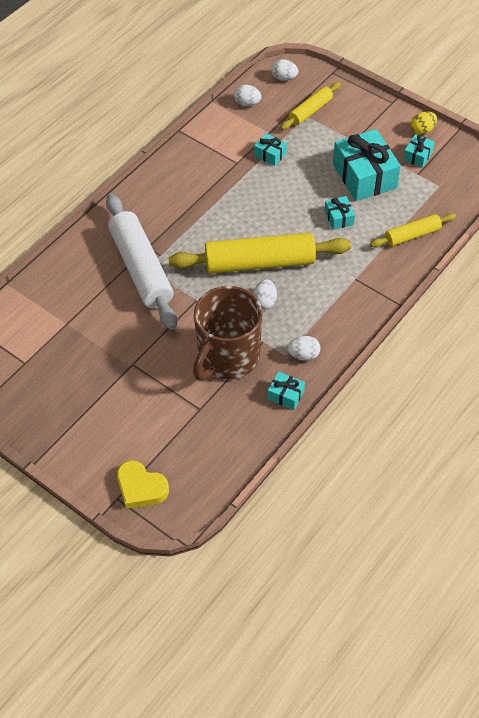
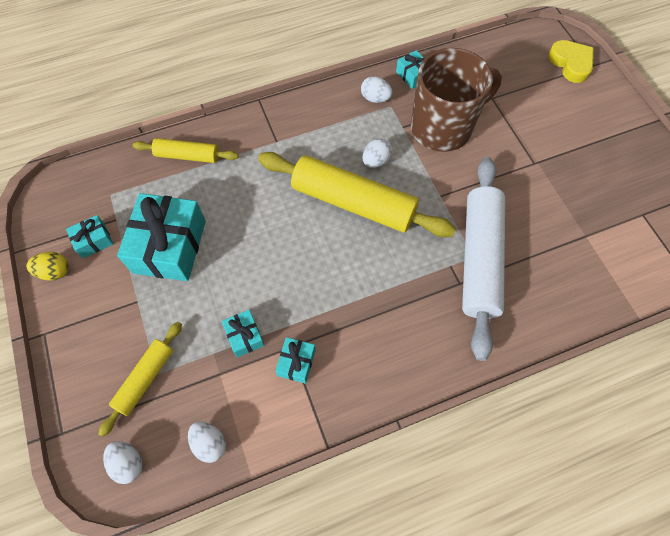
camera: 150 degrees left, 10 degrees up
yellow rolling pin [280,82,340,130] -> yellow rolling pin turned 45 degrees counterclockwise [98,322,182,437]
turquoise gift [325,196,355,230] -> turquoise gift moved to [275,337,316,383]

